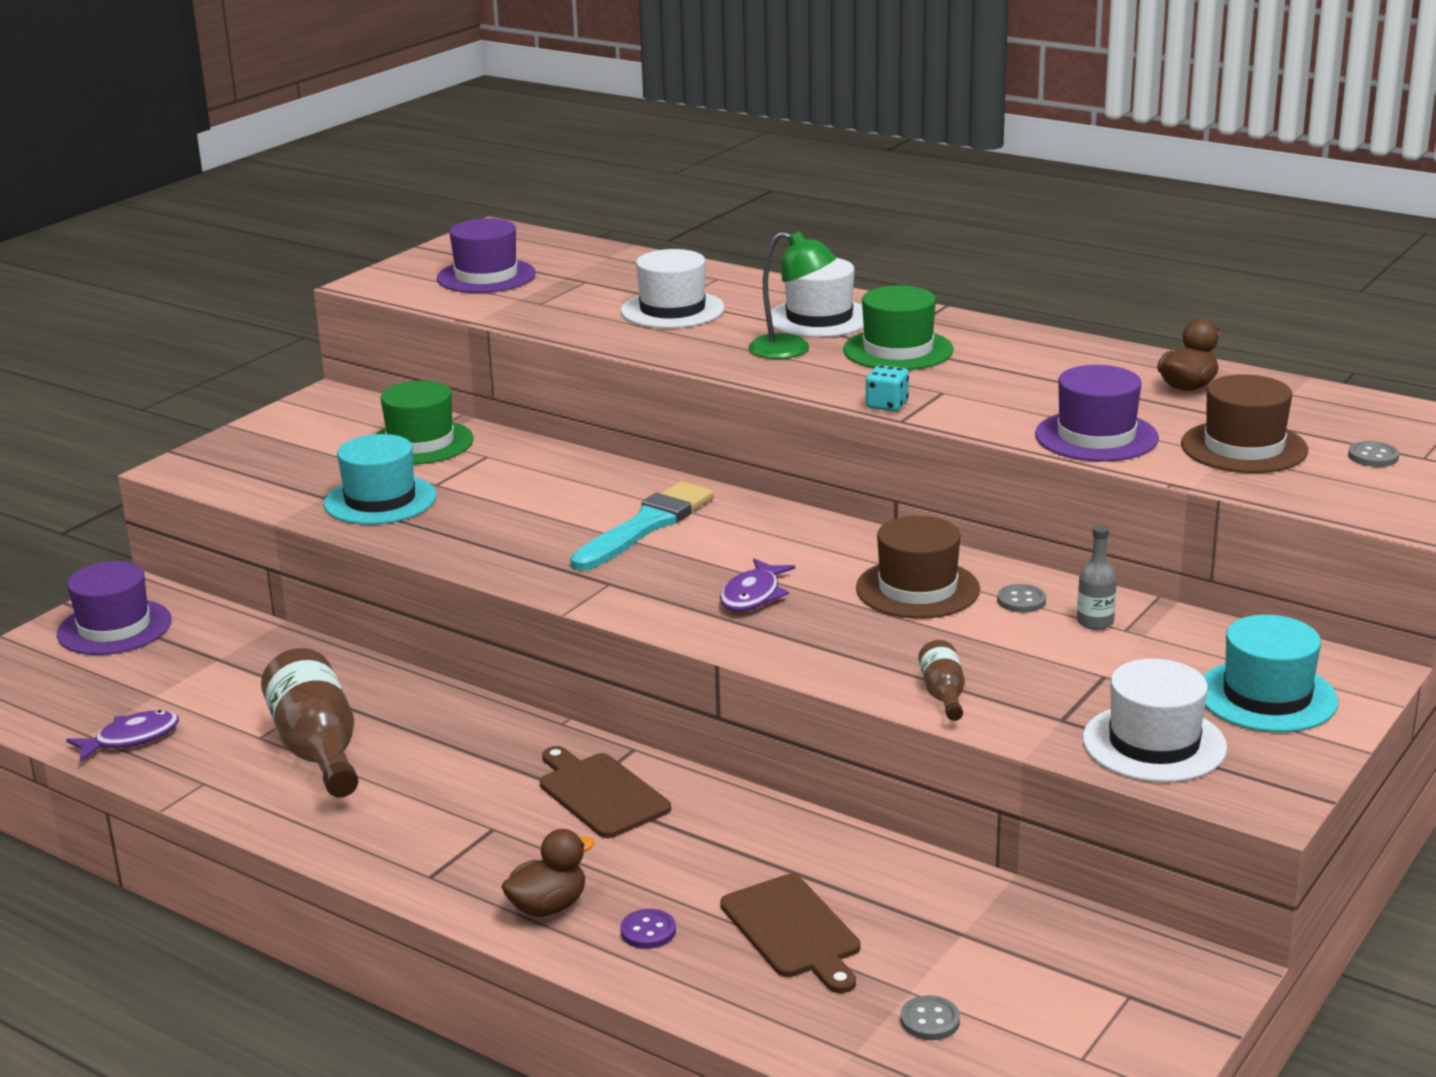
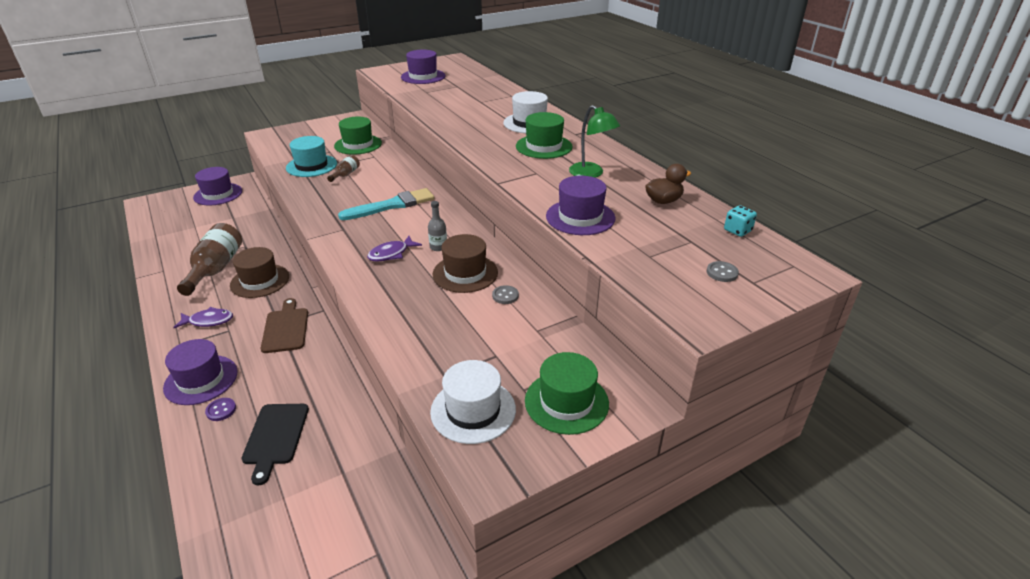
camera: 25 degrees right, 10 degrees up
purple fish [66,710,179,762] -> purple fish moved to [173,307,233,328]
brown duck [502,829,595,917] -> purple hat [163,339,238,405]
white hat [621,249,725,328] -> none
brown cutting board [720,874,860,993] -> black cutting board [241,404,309,485]
green lamp [748,231,836,359] -> green lamp moved to [569,105,620,178]
turquoise dice [866,365,909,411] -> turquoise dice moved to [724,205,757,237]
grey button [901,995,960,1040] -> none
brown bottle [918,640,965,721] -> brown bottle moved to [327,155,360,182]
grey bottle [1077,525,1117,630] -> grey bottle moved to [428,201,447,251]
brown hat [1181,374,1308,473] -> brown hat moved to [230,247,289,298]
turquoise hat [1203,615,1338,732] -> green hat [525,352,609,435]

